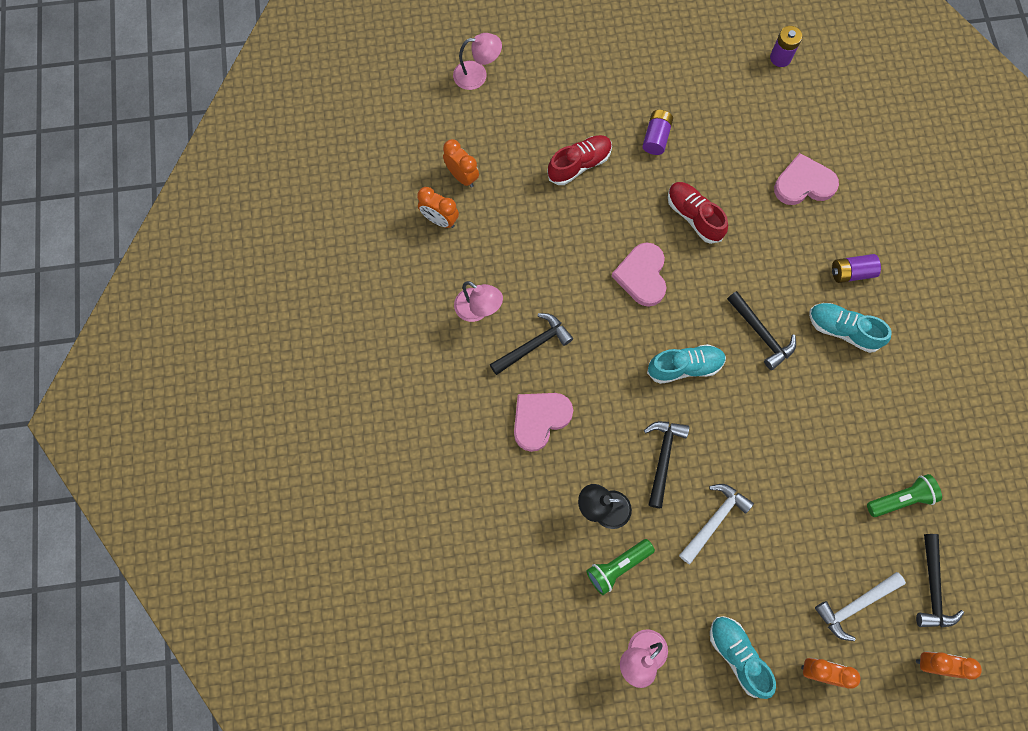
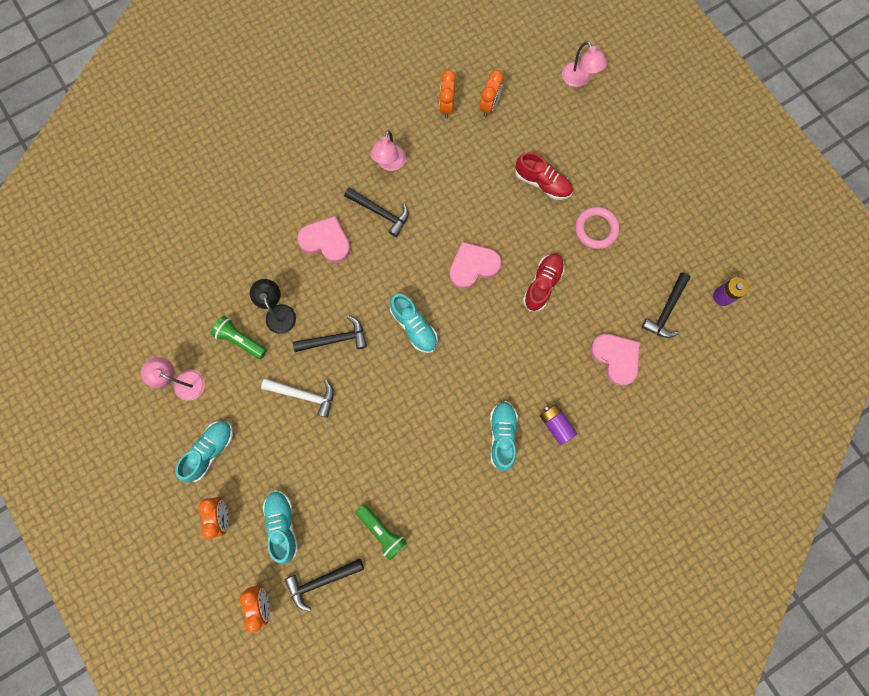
camera: 65 degrees right, 5 degrees up
purple battery [642,110,673,155] -> pink ring [575,207,620,249]
black hammer [727,291,796,370] -> black hammer moved to [642,272,691,338]
white hammer [815,572,906,641] -> turquoise shoe [263,490,298,564]

